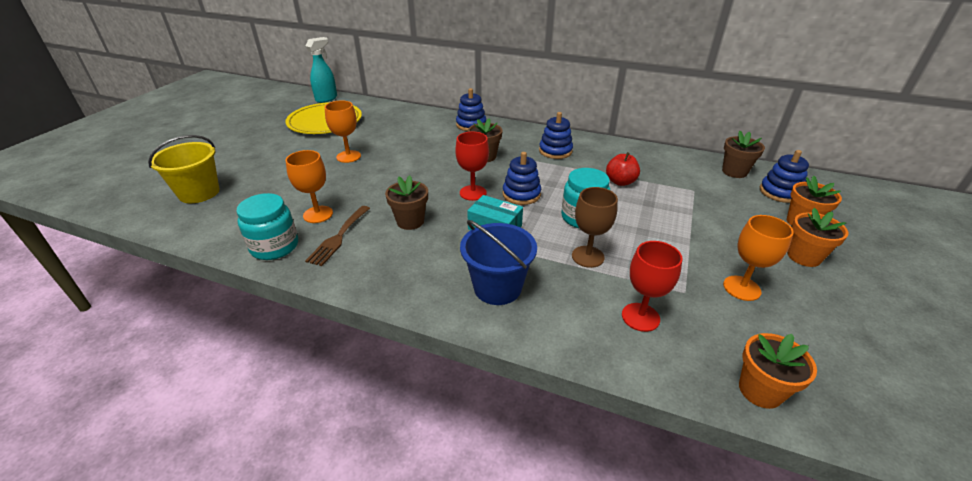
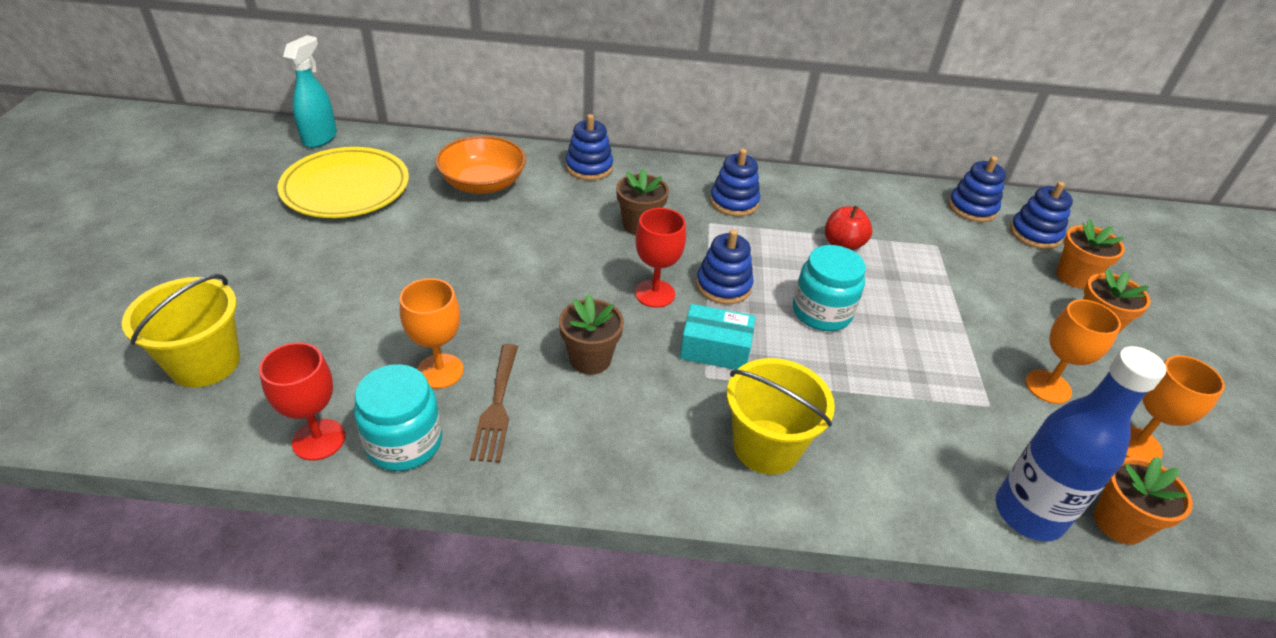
camera: 20 degrees left, 5 degrees up
orange goblet [325,100,361,163] -> orange goblet moved to [1126,355,1225,461]
blue bucket [460,220,537,305] -> yellow bucket [727,358,835,475]
brown goblet [572,187,618,268] -> none
red goblet [622,241,683,332] -> red goblet moved to [259,342,345,461]
brown flower pot [722,131,765,178] -> blue stacking toy [948,156,1006,222]
none -> orange bowl [435,136,526,194]
none -> blue bottle [996,346,1167,541]

